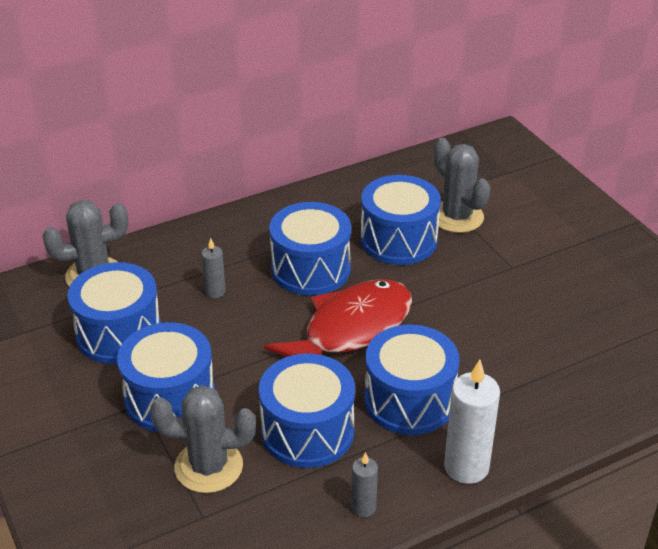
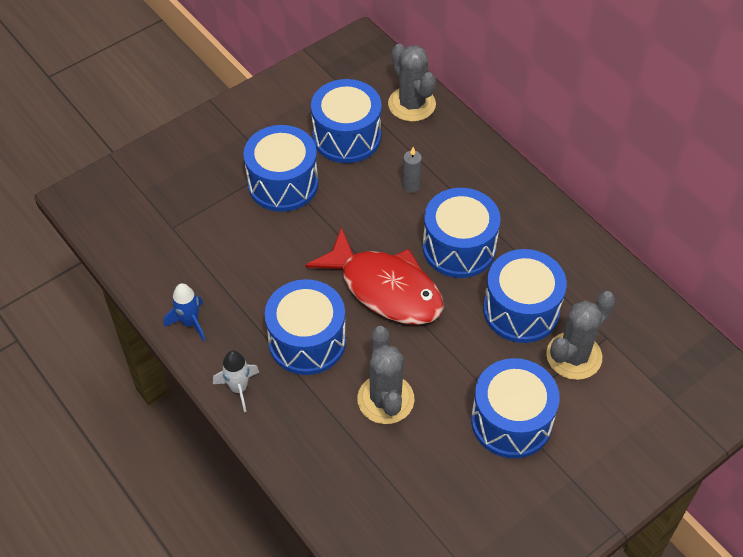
camera: 80 degrees right, 15 degrees up
grey cactus [150,385,256,493] -> grey cactus moved to [357,326,415,424]
blue drum [259,354,355,468] -> blue drum moved to [471,358,560,458]
grey candle [351,452,378,517] -> blue rocket [164,283,205,341]
white candle [444,359,500,484] -> white rocket [213,351,259,412]

